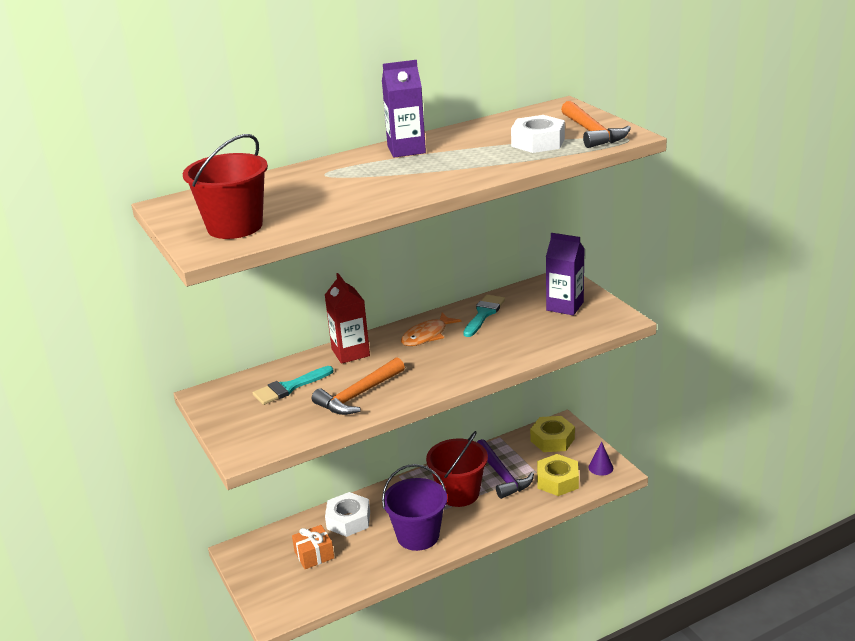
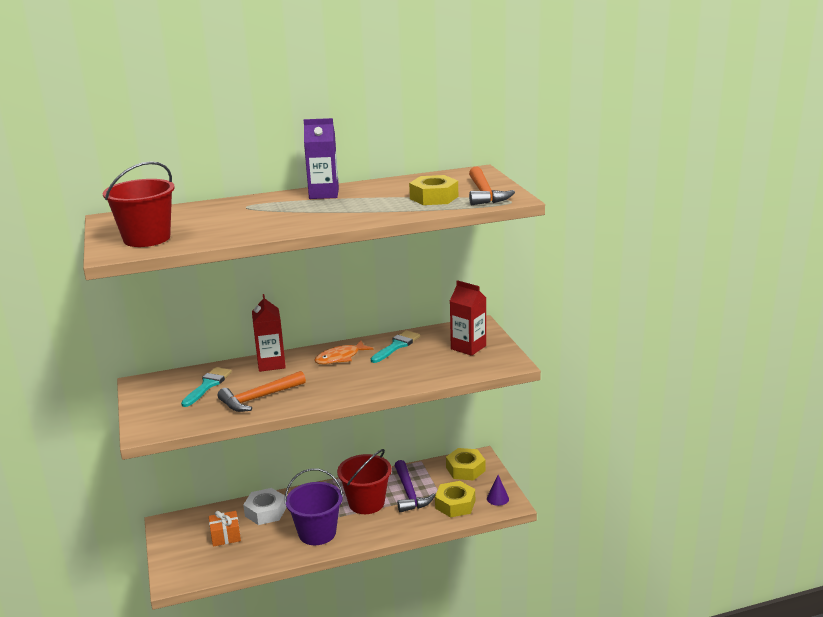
camera: 10 degrees right, 5 degrees down
turquoise brush [253,366,334,405] -> turquoise brush turned 135 degrees clockwise [181,367,232,407]
white nut [511,115,565,153] -> yellow nut [409,175,458,205]
purple carton [546,233,585,315] -> red carton [450,280,486,356]

